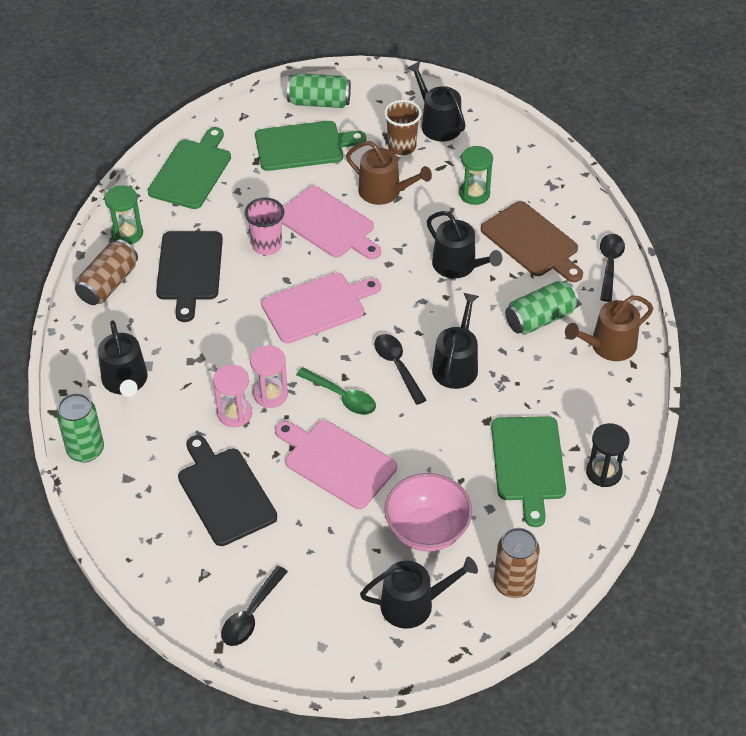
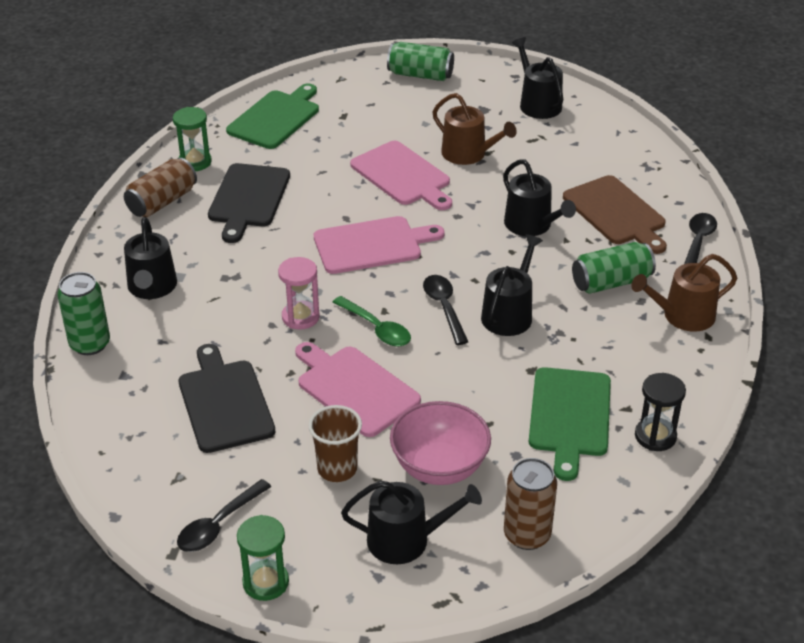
camera: 10 degrees right, 10 degrees down
pink hourglass [213,365,252,427] -> none
pink cup [245,198,284,255] -> none
green cutting board [255,121,366,171] -> none
brown cup [384,100,422,155] -> brown cup moved to [308,405,362,482]
green hourglass [459,146,493,205] -> green hourglass moved to [237,515,289,601]

